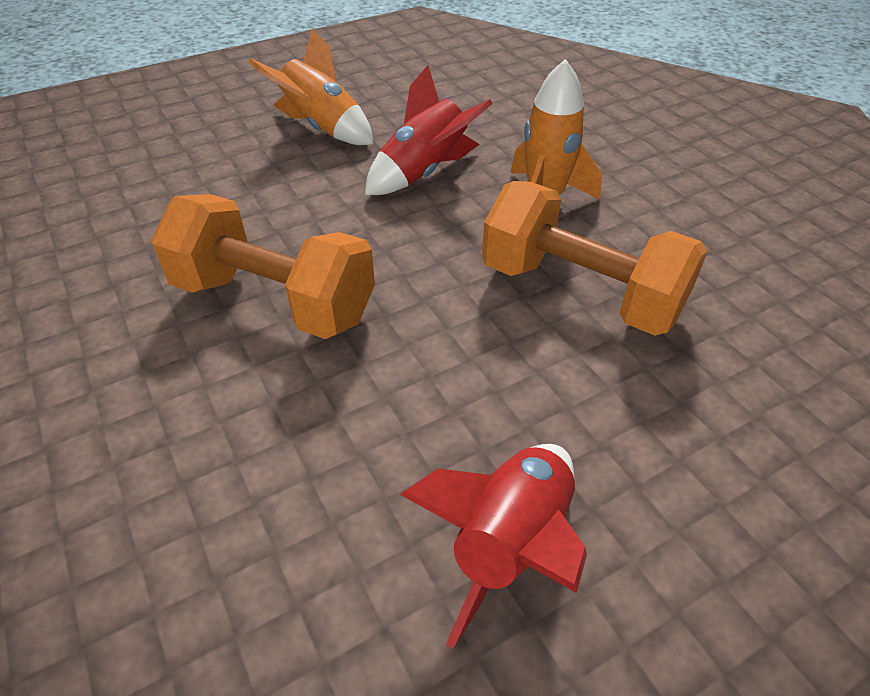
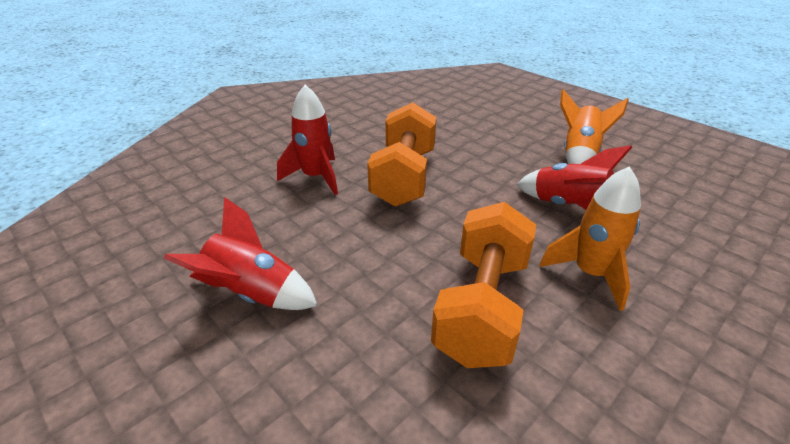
camera: 75 degrees right, 10 degrees down
none -> red rocket [277,85,338,195]

